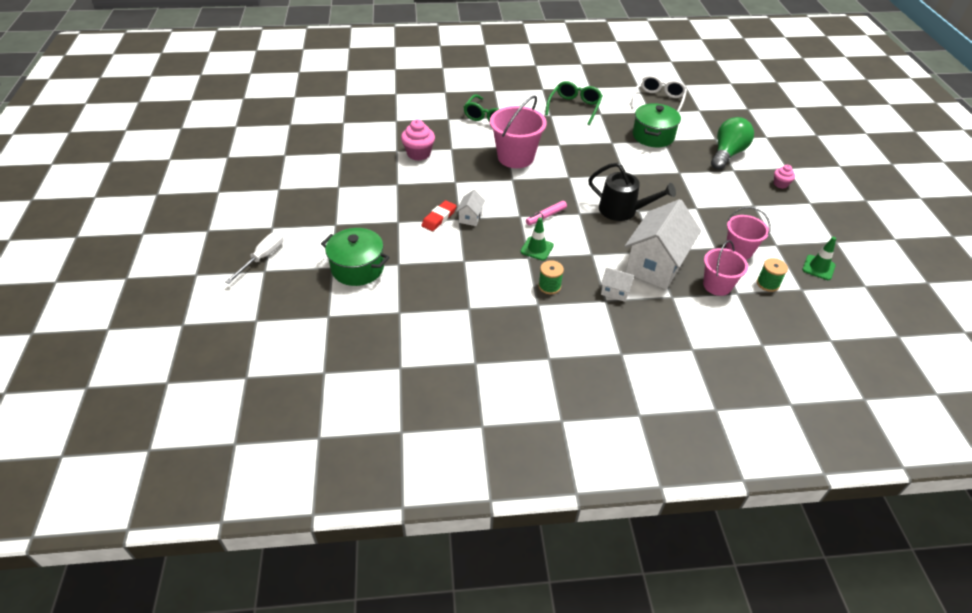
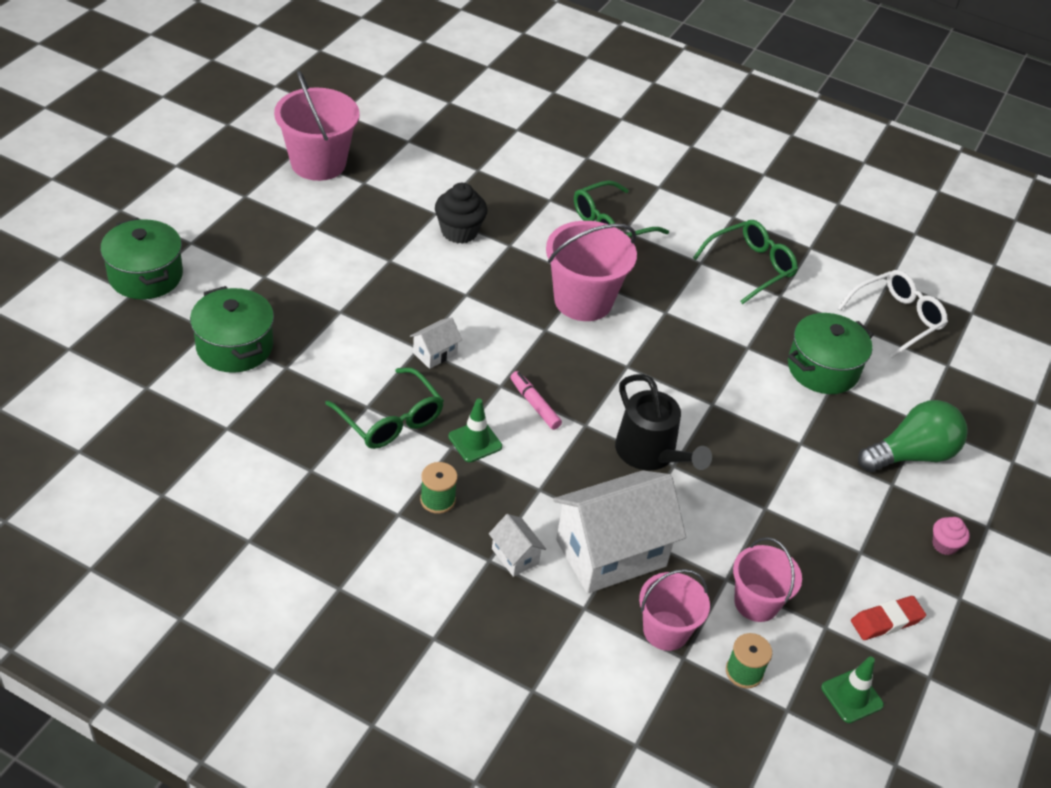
camera: 30 degrees right, 0 degrees up
white screwdriver [225,232,283,284] -> green pot [100,218,183,299]
pink cupcake [401,119,435,161] -> black cupcake [435,183,487,244]
red eraser [421,200,457,231] -> red eraser moved to [851,596,926,640]
pink marker [526,201,567,225] -> pink marker turned 60 degrees clockwise [510,371,562,430]
none -> pink bucket [274,70,360,181]
none -> green glasses [325,367,444,449]

